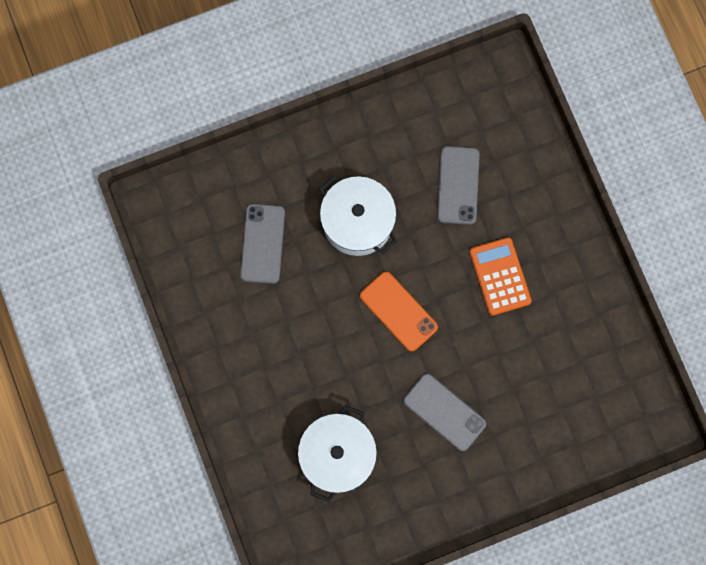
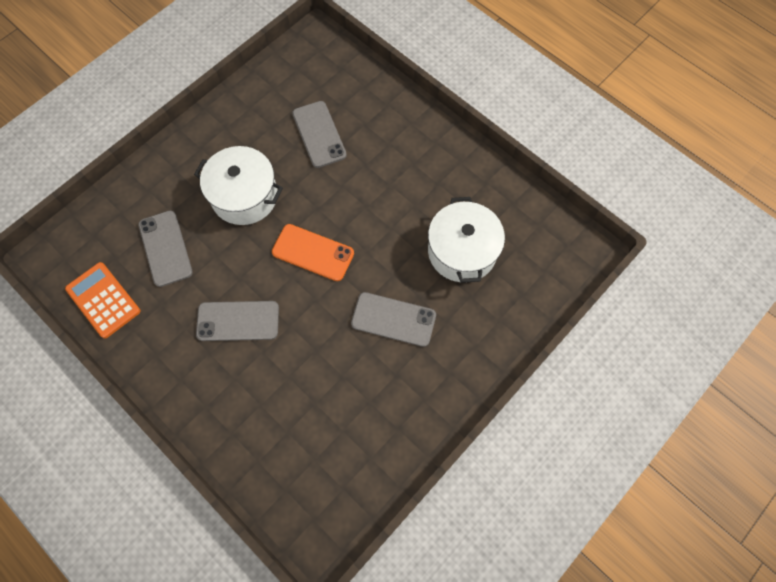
camera: 25 degrees left, 10 degrees down
white pot [298,405,377,502] -> white pot moved to [428,197,505,283]
orange calculator [470,237,532,316] -> orange calculator moved to [65,262,140,338]
none -> grey phone [196,301,279,341]

